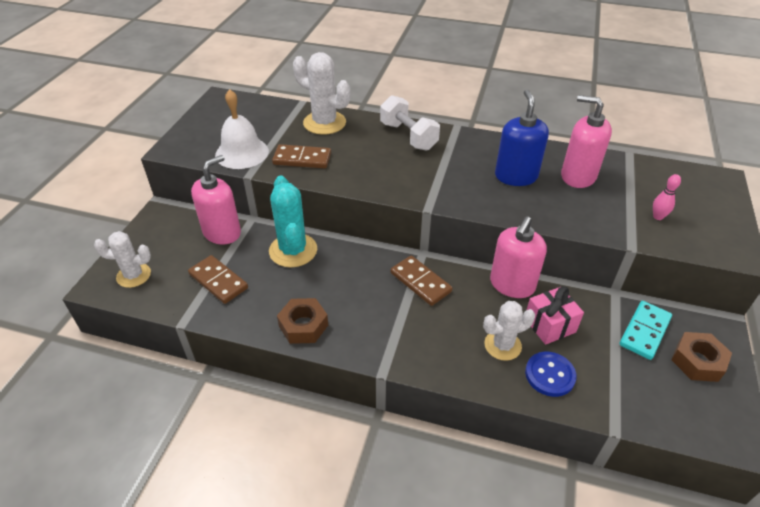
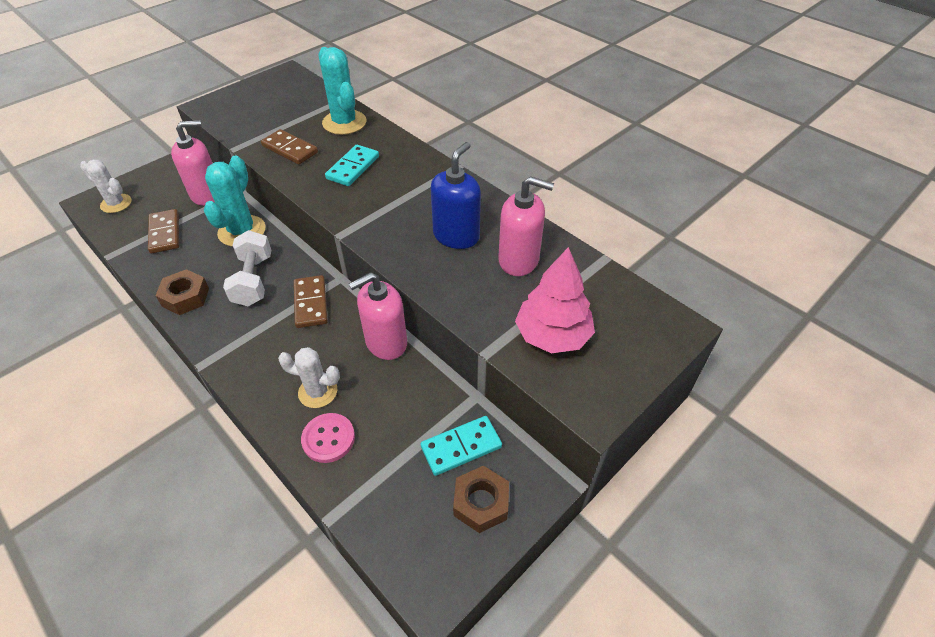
camera: 30 degrees right, 5 degrees up
white bell [215,89,269,169] -> none
white cactus [293,52,350,135] -> turquoise cactus [318,47,366,135]
white dumbbell [380,95,440,151] -> white dumbbell moved to [223,230,271,306]
blue button [525,352,577,397] -> pink button [301,413,355,463]
pink gift [527,286,584,345] -> none
pink soap dispenser [561,95,612,188] -> pink soap dispenser turned 135 degrees clockwise [498,176,554,276]
pink bowling pin [653,174,681,220] -> pink tree [515,247,595,353]
none -> turquoise domino [325,145,379,186]

